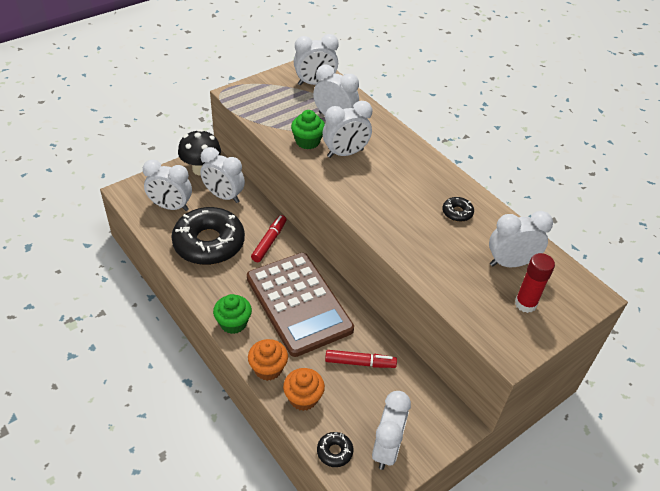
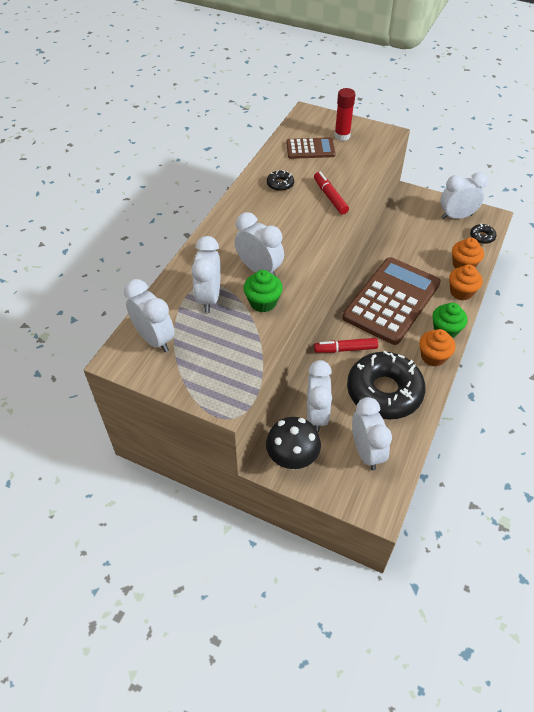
camera: 115 degrees left, 5 degrees up
red marker [325,350,397,368] -> red marker moved to [314,172,349,215]
white clock [489,211,553,267] -> brown calculator [286,137,336,159]
none -> orange cupcake [419,329,456,366]

